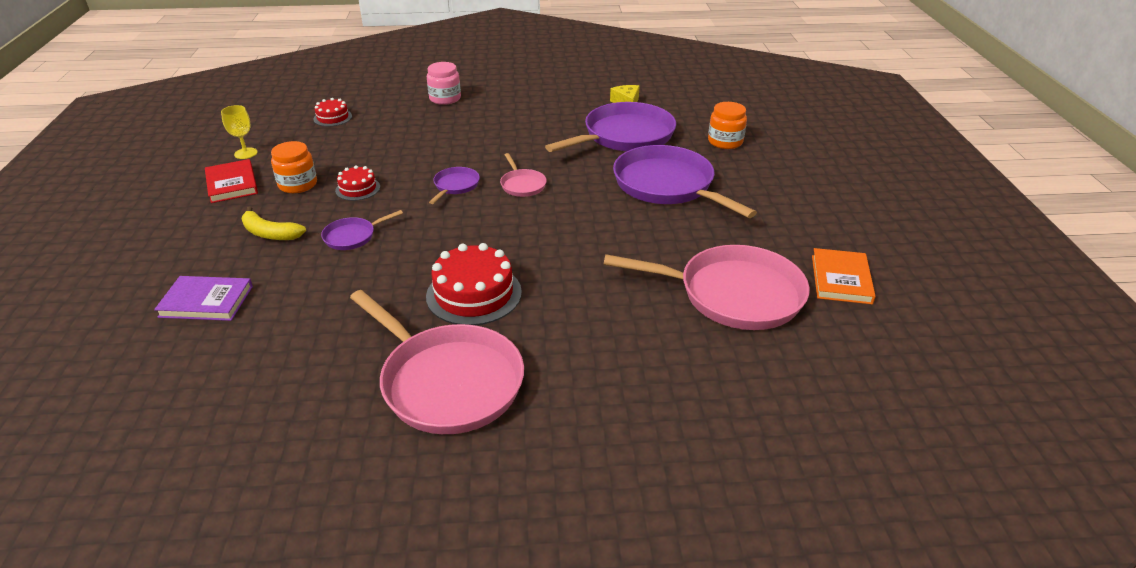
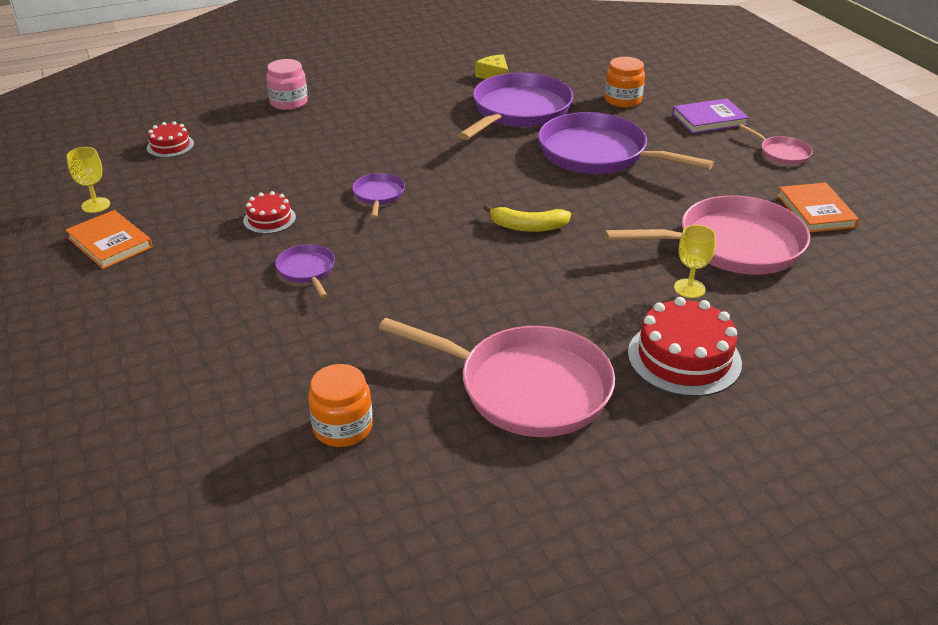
camera: 20 degrees left, 0 degrees up
purple book [154,276,253,321] -> purple book moved to [672,98,749,134]
red book [205,159,258,203] -> orange book [65,210,153,269]
yellow banana [242,206,306,240] -> yellow banana moved to [483,204,571,232]
orange jar [271,141,317,194] -> orange jar moved to [308,364,373,447]
purple pan [321,210,403,250] -> purple pan turned 120 degrees clockwise [275,244,335,298]
red cake [426,243,522,325] -> red cake moved to [628,297,742,397]
pink pan [500,153,547,197] -> pink pan moved to [739,124,813,165]
none -> yellow goblet [674,225,716,298]

